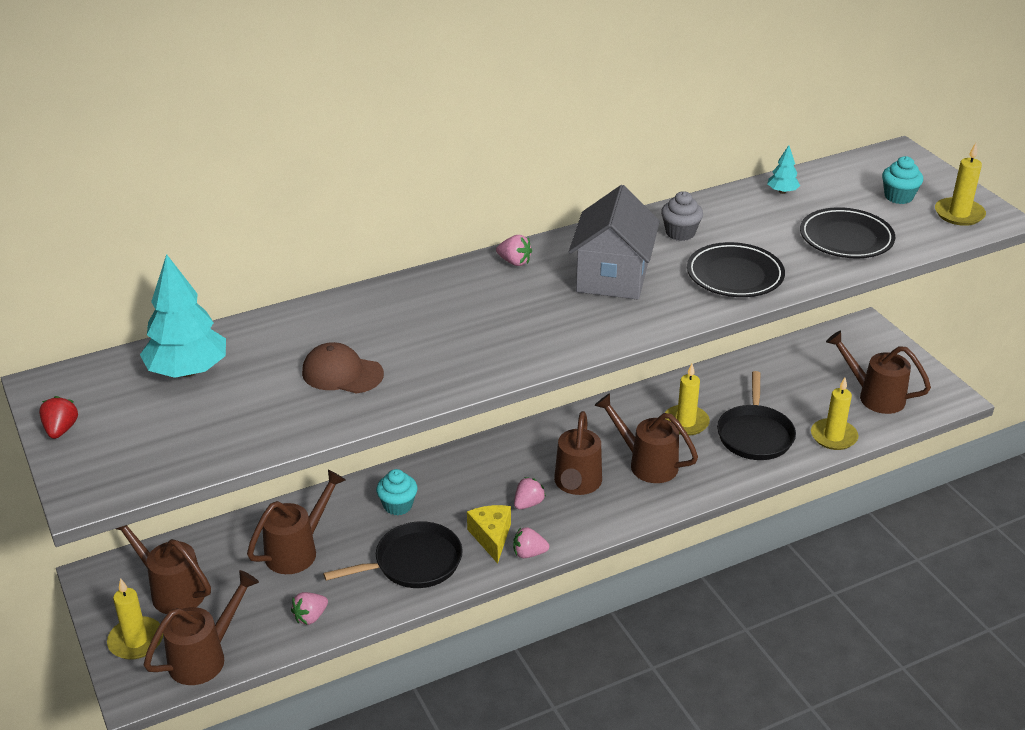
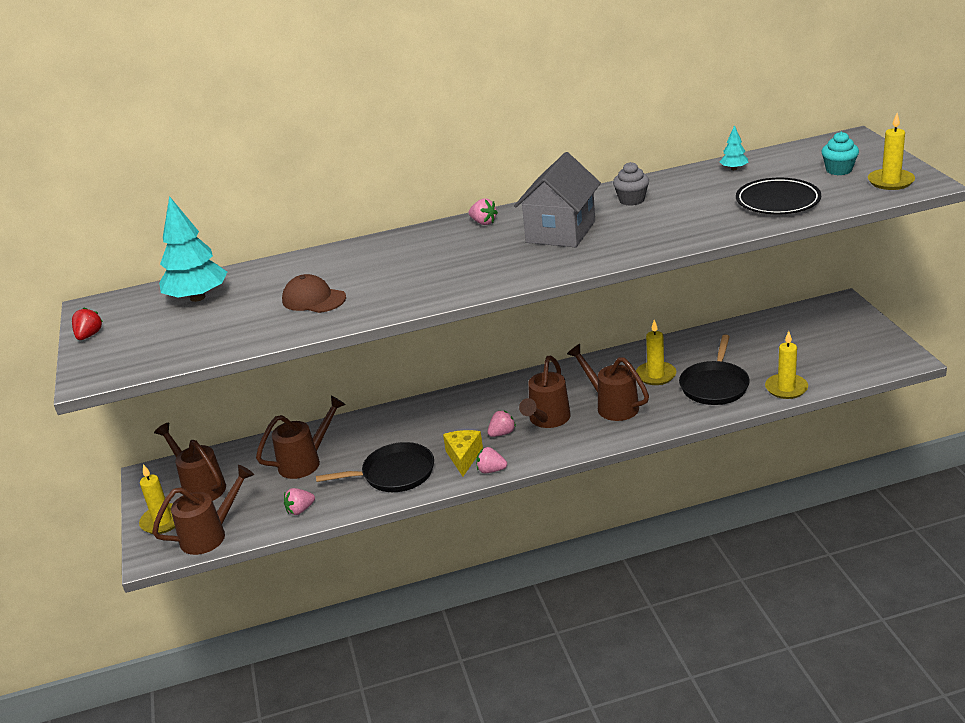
camera: 15 degrees right, 5 degrees down
turquoise cupcake [376,469,418,515] -> none
black plate [687,242,785,297] -> none
brown watering can [826,330,931,414] -> none

